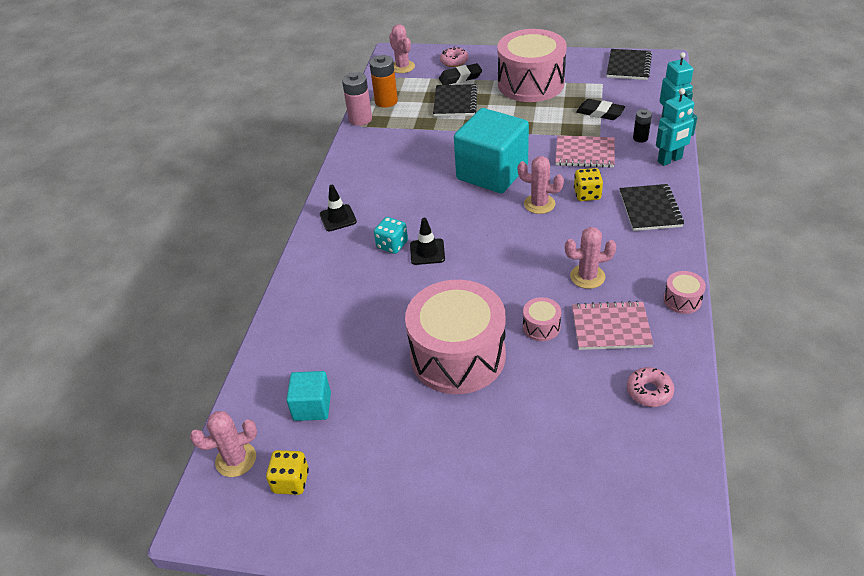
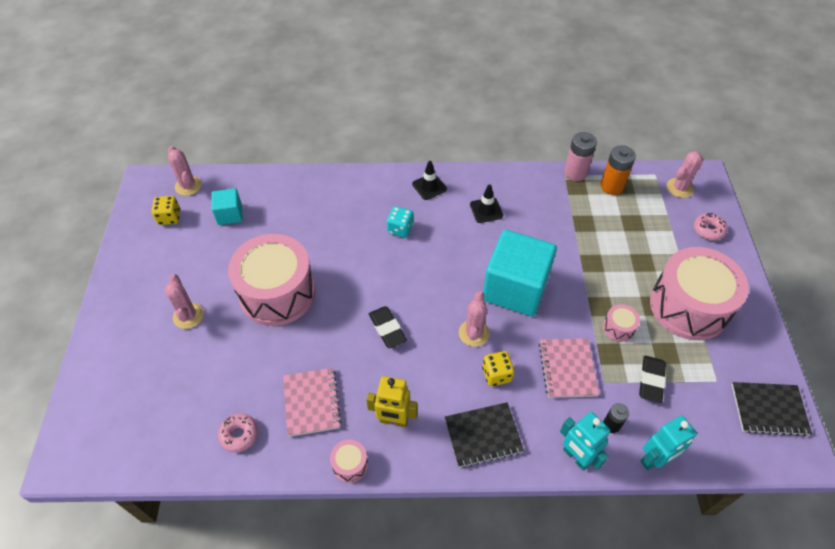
camera: 75 degrees right, 10 degrees up
black traffic cone [410,218,445,265] -> black traffic cone moved to [470,185,503,223]
black notebook [433,84,478,117] -> none
black eraser [439,63,482,85] -> black eraser moved to [369,306,407,348]
pink drum [523,297,561,341] -> pink drum moved to [603,304,640,342]
pink cactus [565,227,616,289] -> pink cactus moved to [164,274,204,329]
none -> yellow robot [366,376,418,427]

